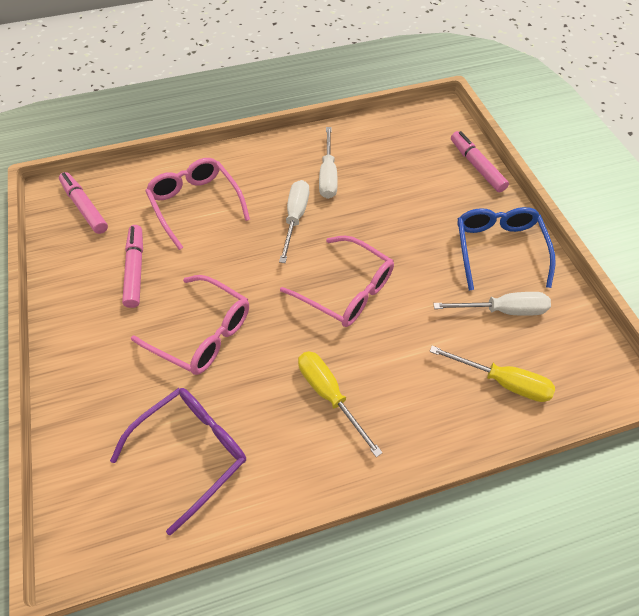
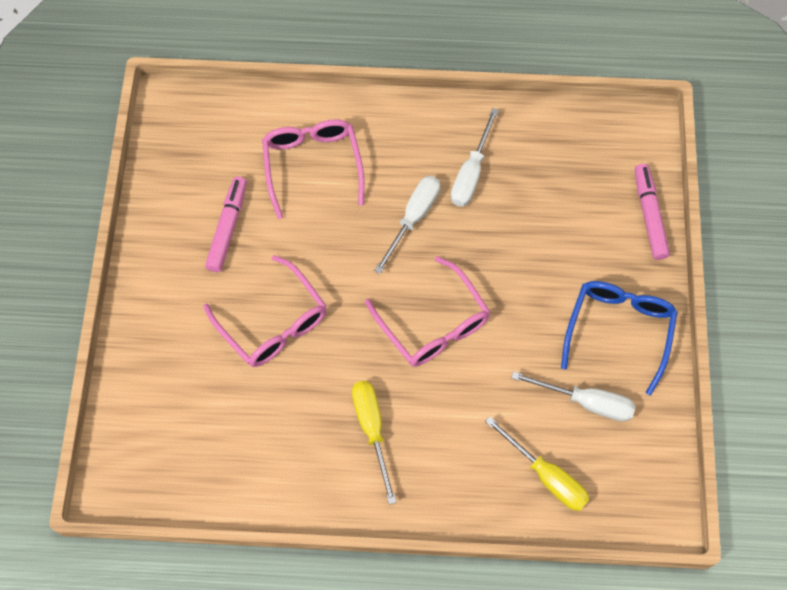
camera: 20 degrees right, 10 degrees up
pink marker [59,172,108,234] -> none
purple glasses [110,388,246,535] -> none

